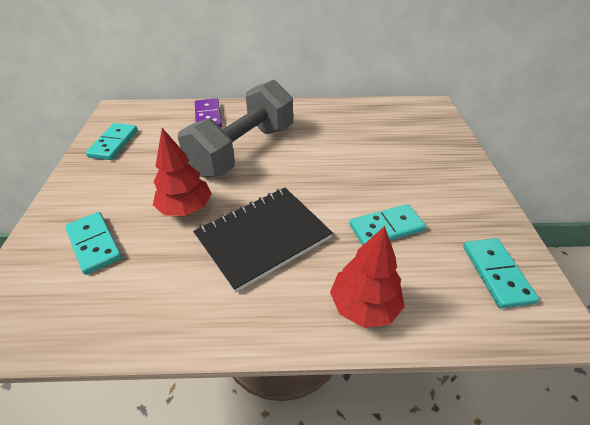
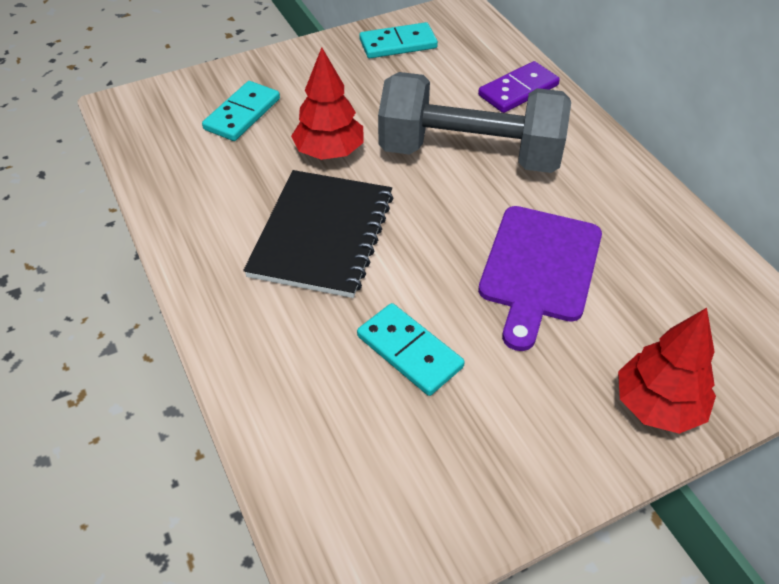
camera: 65 degrees right, 5 degrees up
black notebook [193,188,333,293] -> black notebook turned 75 degrees clockwise [243,170,393,298]
red tree [330,226,405,328] -> red tree moved to [618,308,716,434]
turquoise domino [463,238,539,308] -> none
none -> purple cutting board [478,206,602,351]

